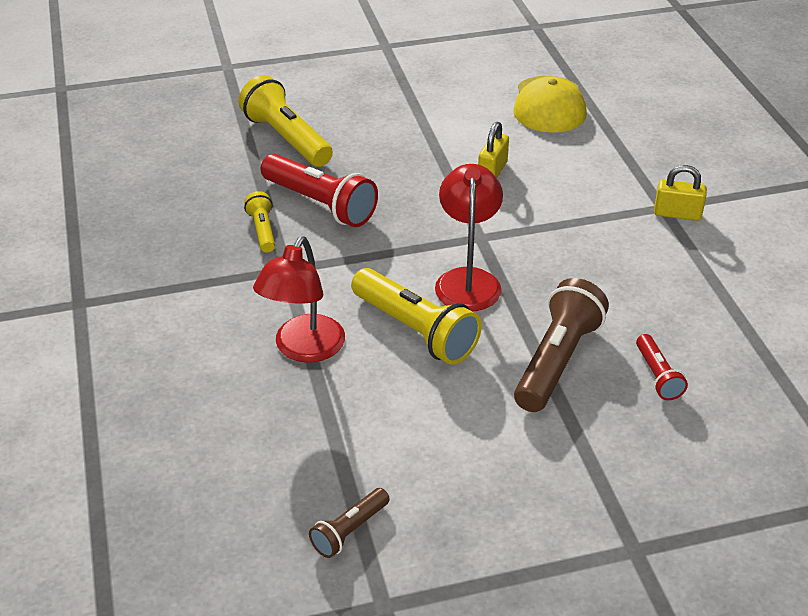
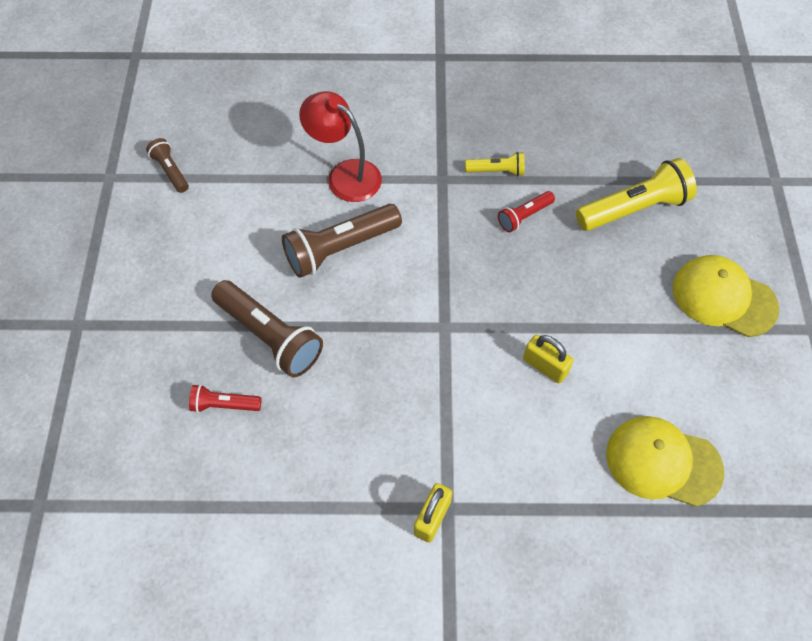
camera: 105 degrees right, 20 degrees up
red flashlight [261,154,378,227] -> red flashlight [498,191,555,232], size x0.53
yellow flashlight [351,268,482,365] -> brown flashlight [282,204,402,278]
red lamp [435,164,503,311] -> none
none -> yellow cap [673,255,779,337]

